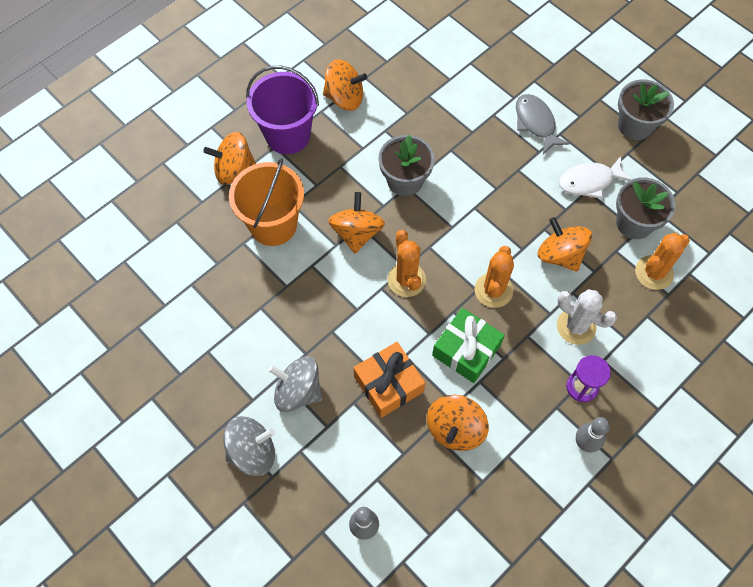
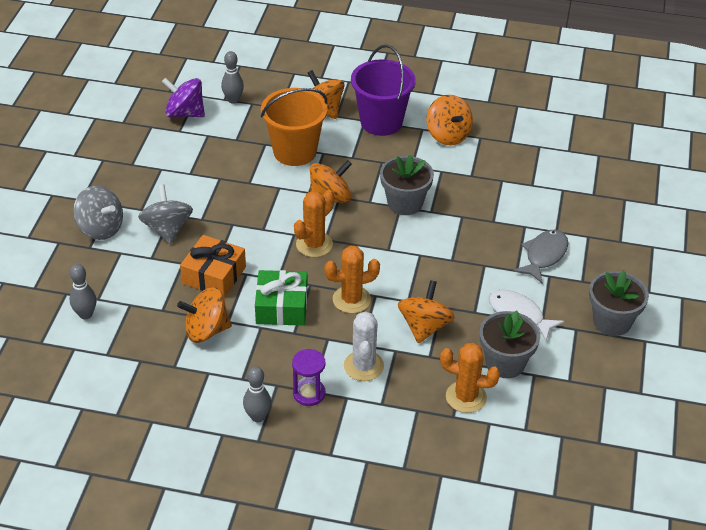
camera: 55 degrees right, 20 degrees down
none -> purple spinning top [162,78,205,117]
none -> grey bowling pin [221,51,244,104]

